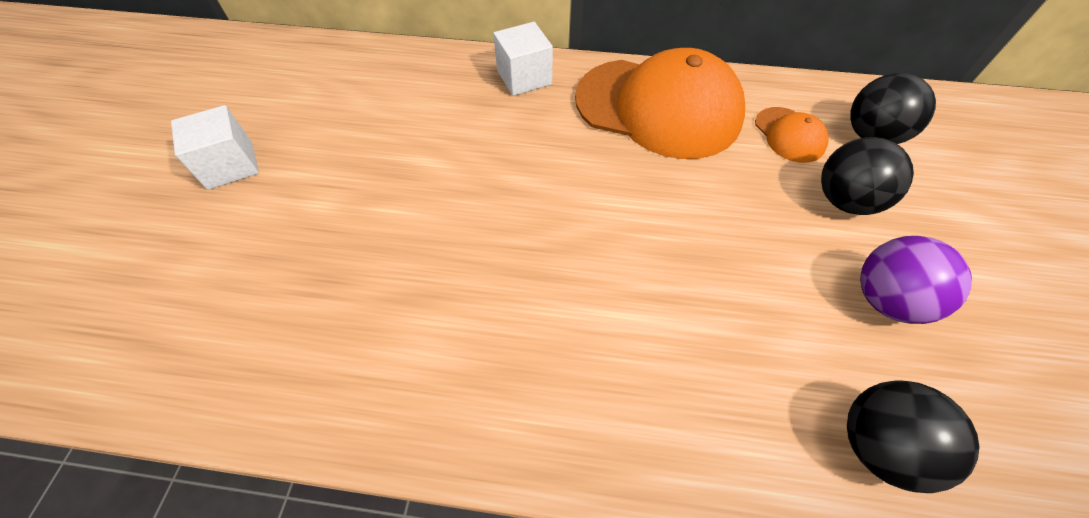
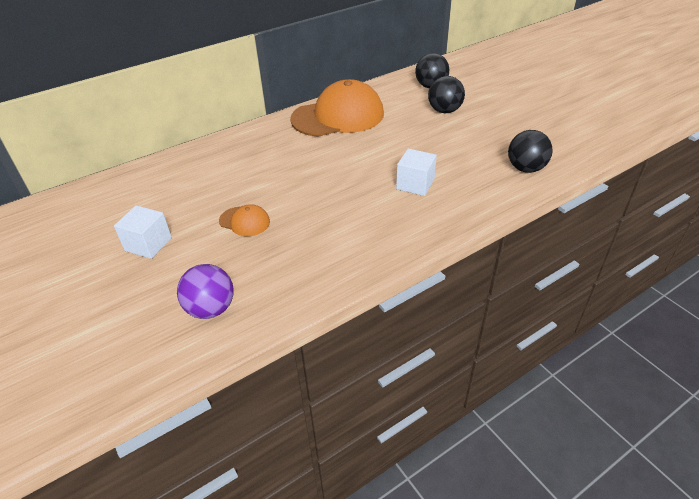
camera: 40 degrees left, 15 degrees down
white cube [493,22,553,96] -> white cube moved to [396,148,437,196]
orange cap [755,107,829,163] -> orange cap moved to [219,204,270,236]
purple ball [860,236,972,324] -> purple ball moved to [177,264,234,319]

